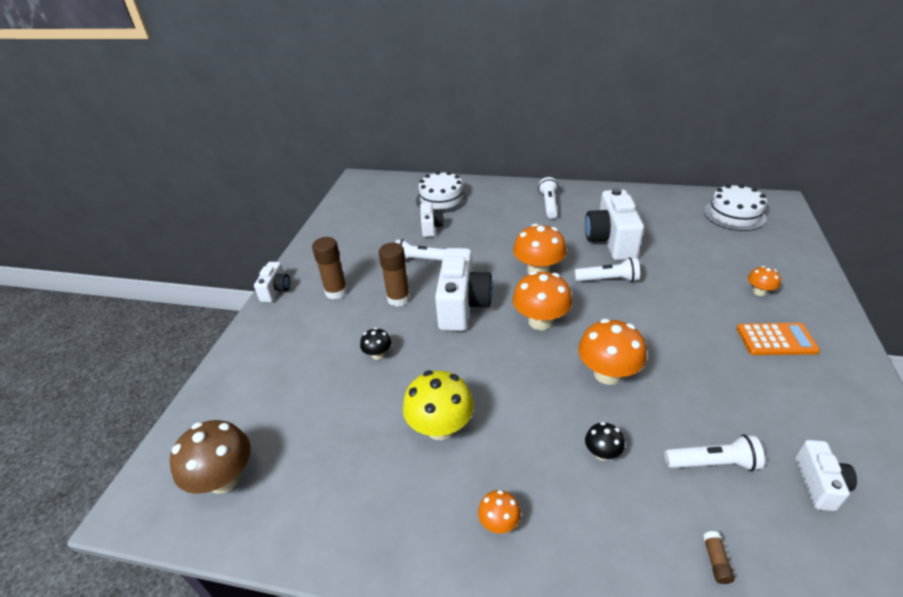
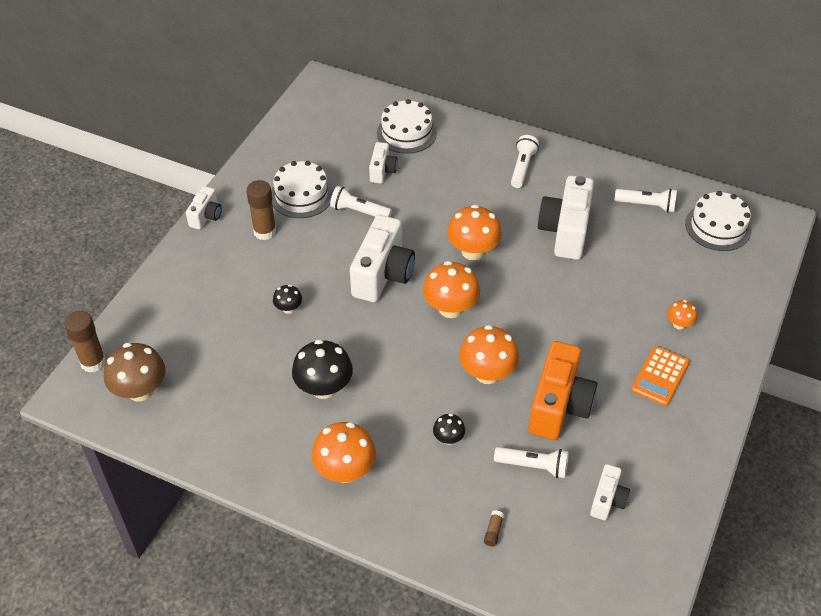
camera: 10 degrees right, 10 degrees up
brown glue stick [379,243,410,307] -> brown glue stick moved to [64,311,106,373]
yellow mushroom [403,370,474,440] -> black mushroom [292,339,353,399]
orange mushroom [478,490,521,533] -> orange mushroom [311,422,376,483], size x1.93
white flashlight [574,257,640,282] -> white flashlight moved to [615,189,677,213]
orange calculator [737,323,820,355] -> orange calculator turned 105 degrees clockwise [631,346,690,406]
none -> white cake [271,161,333,218]
none -> orange camera [529,341,597,440]

